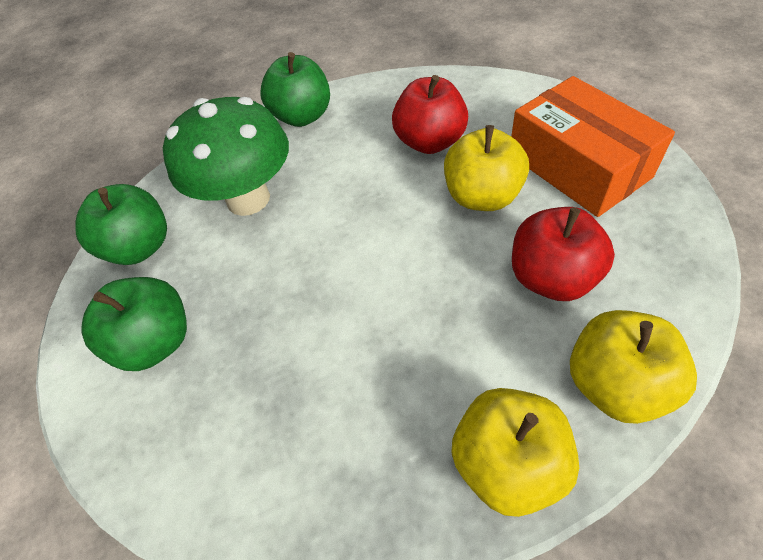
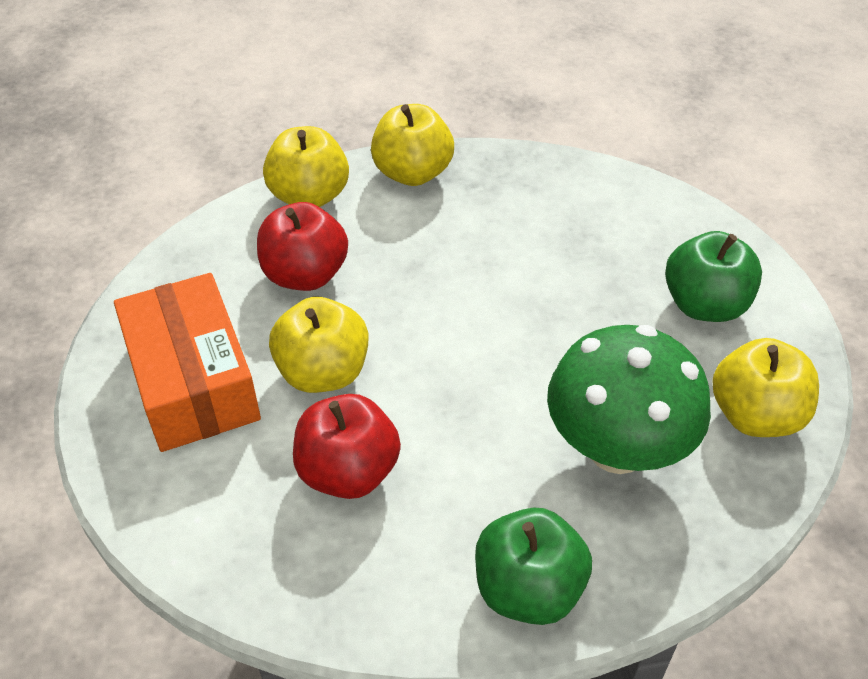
camera: 175 degrees left, 5 degrees down
green apple [75,184,167,265] -> yellow apple [712,338,819,437]

